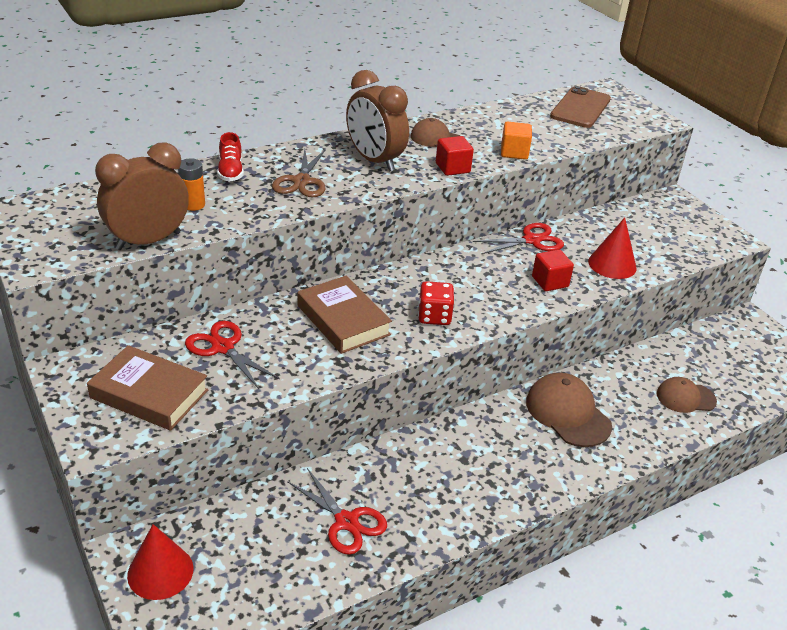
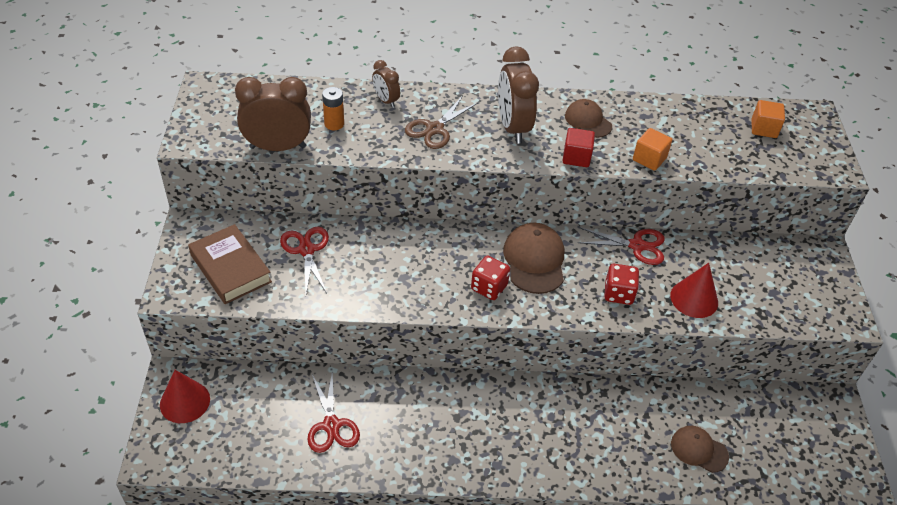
camera: 30 degrees right, 10 degrees up
red shoe [217,132,244,182] -> brown clock [372,60,400,108]
brown book [298,275,392,354] -> none
brown cap [526,372,612,447] -> brown cap moved to [503,223,564,294]
red cube [532,249,574,291] -> red dice [604,264,639,305]
brown phone [550,86,611,128] -> orange cube [752,100,785,138]

